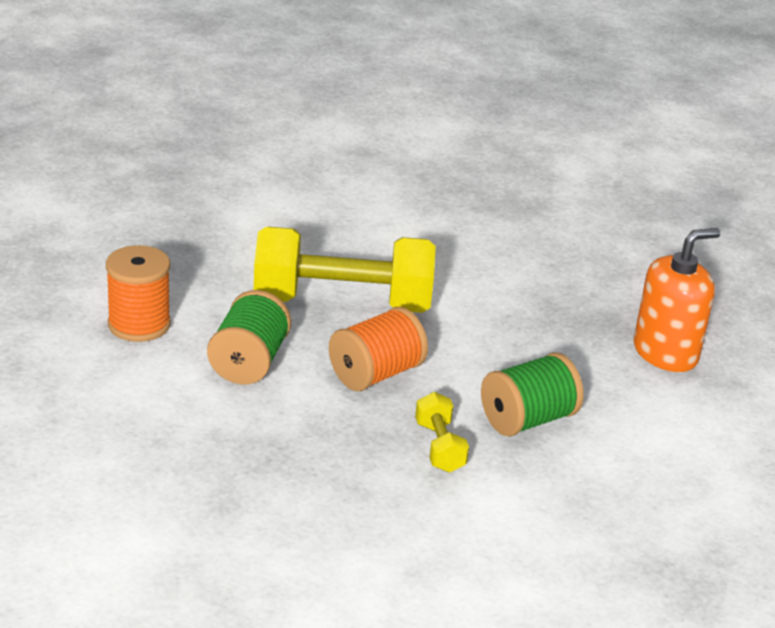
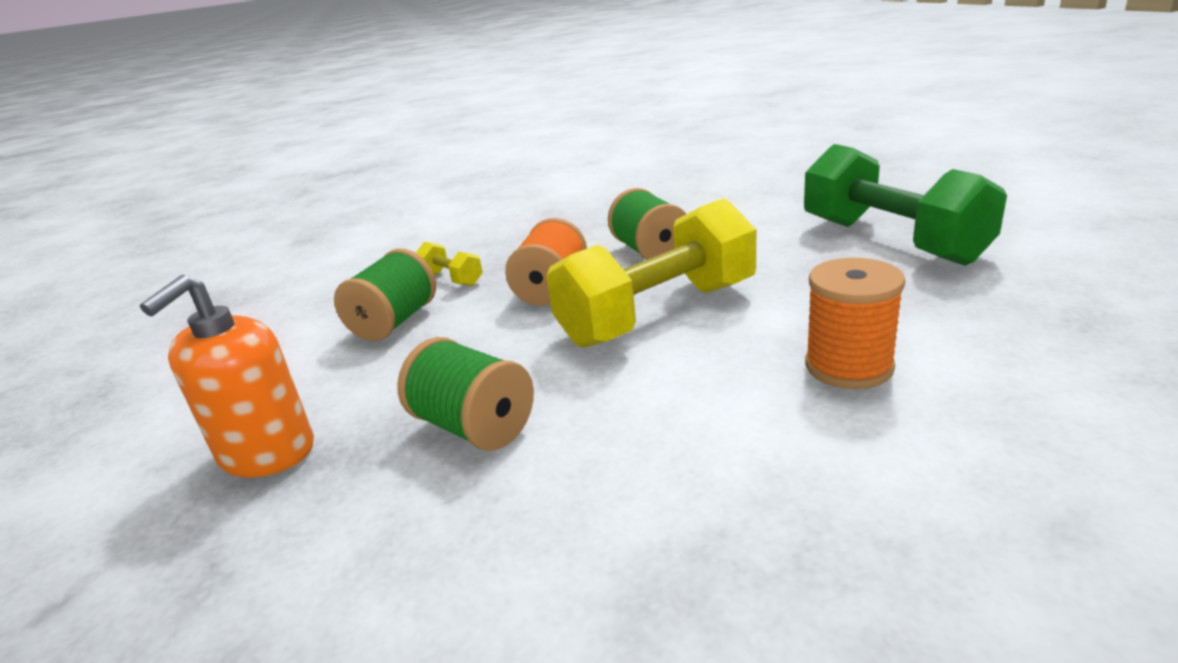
camera: 150 degrees right, 5 degrees down
orange spool [106,245,171,342] -> orange spool moved to [805,258,905,389]
none -> green spool [397,337,534,451]
none -> green dumbbell [804,144,1007,266]

